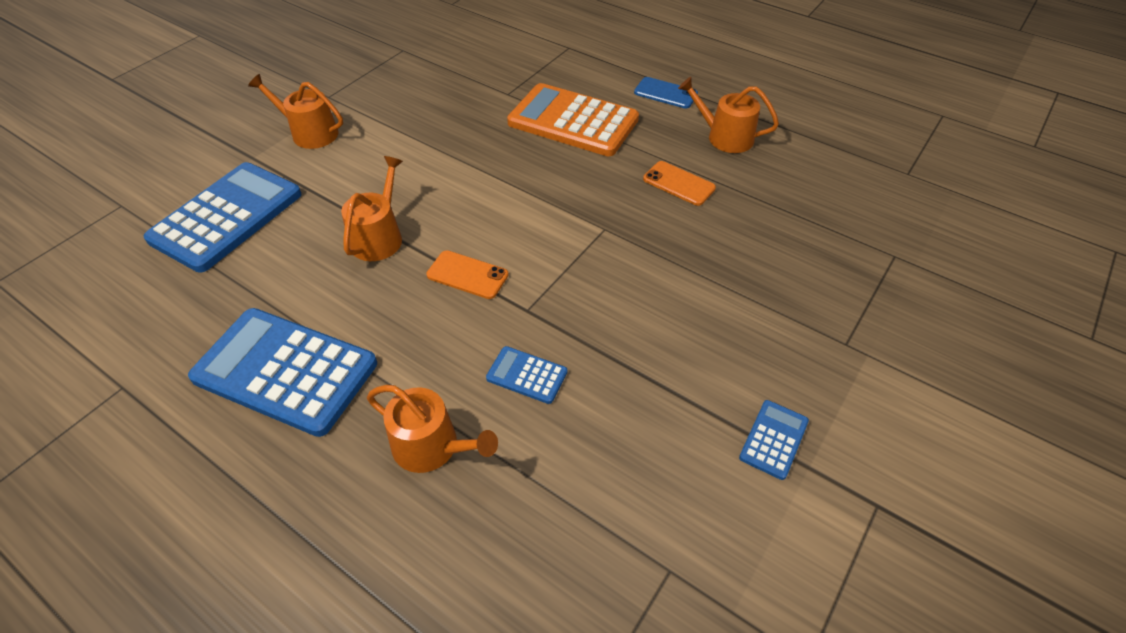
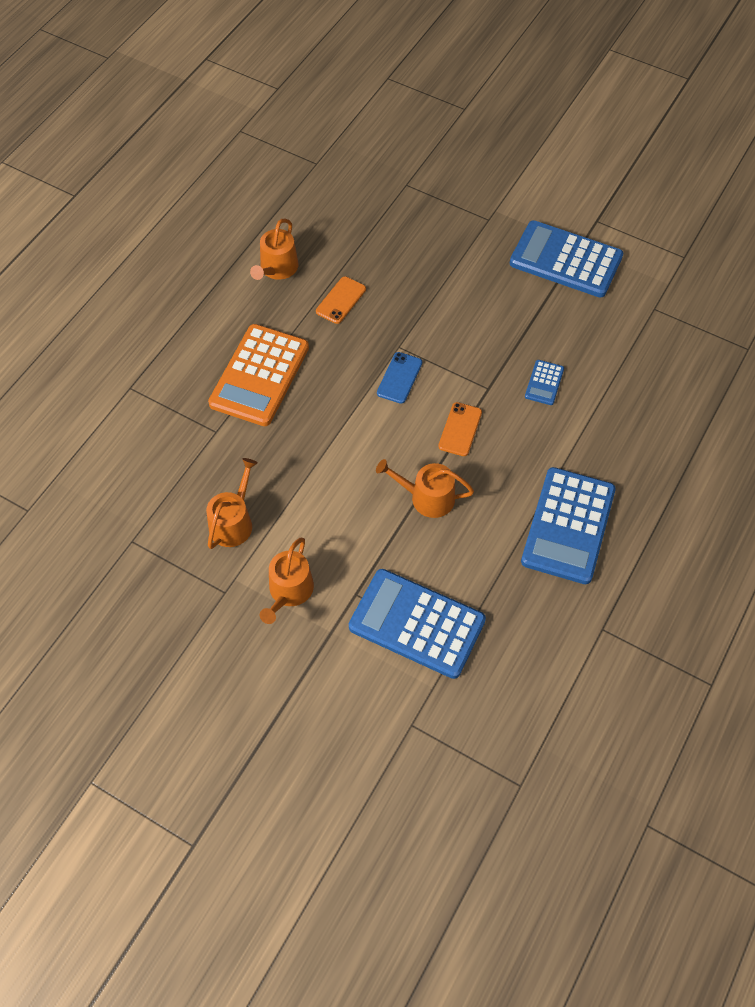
camera: 95 degrees left, 10 degrees up
orange watering can [367,385,498,473] -> orange watering can moved to [206,458,258,549]
blue phone [634,77,698,109] -> blue phone moved to [377,352,422,404]
blue calculator [739,400,809,480] -> blue calculator [510,220,623,298], size x2.24

